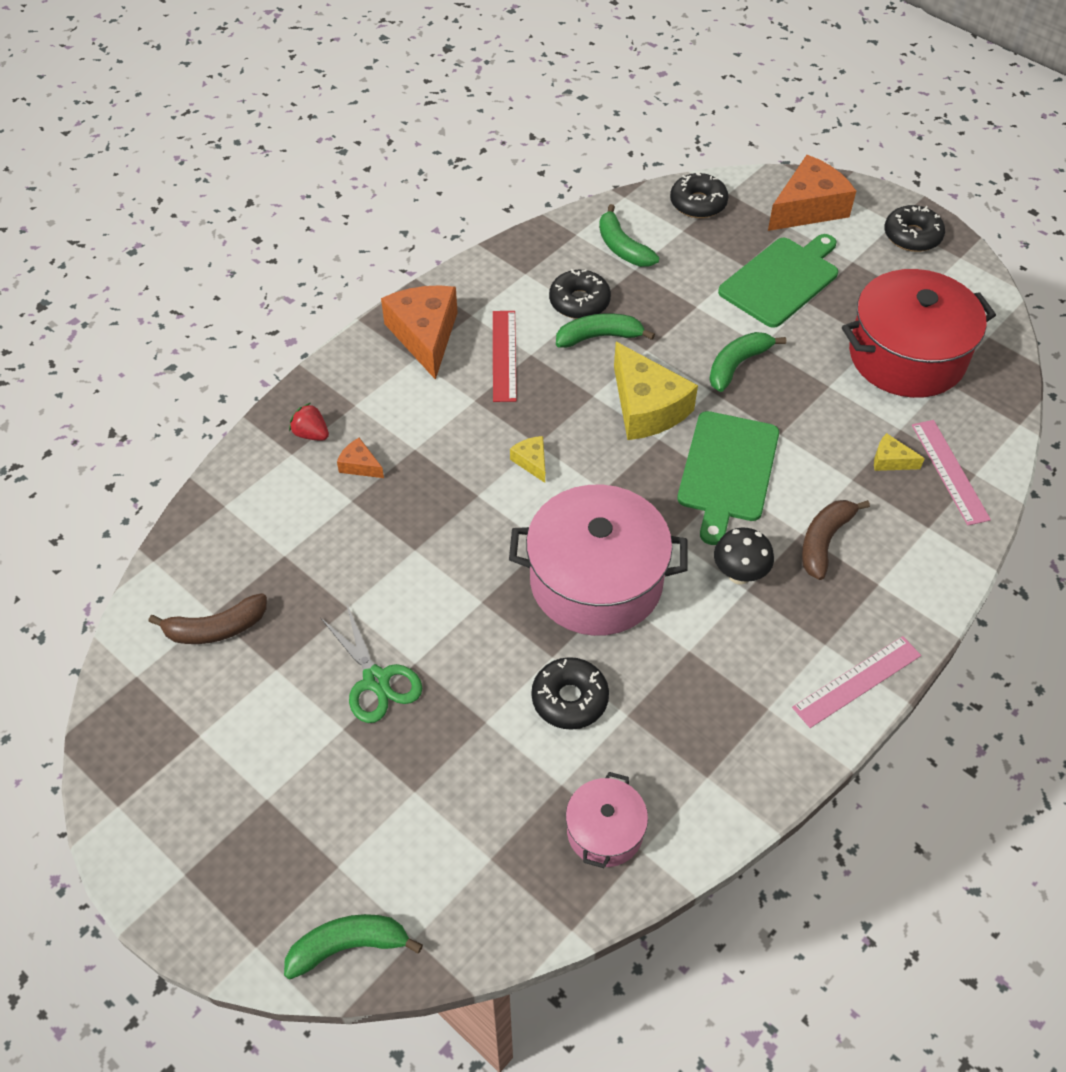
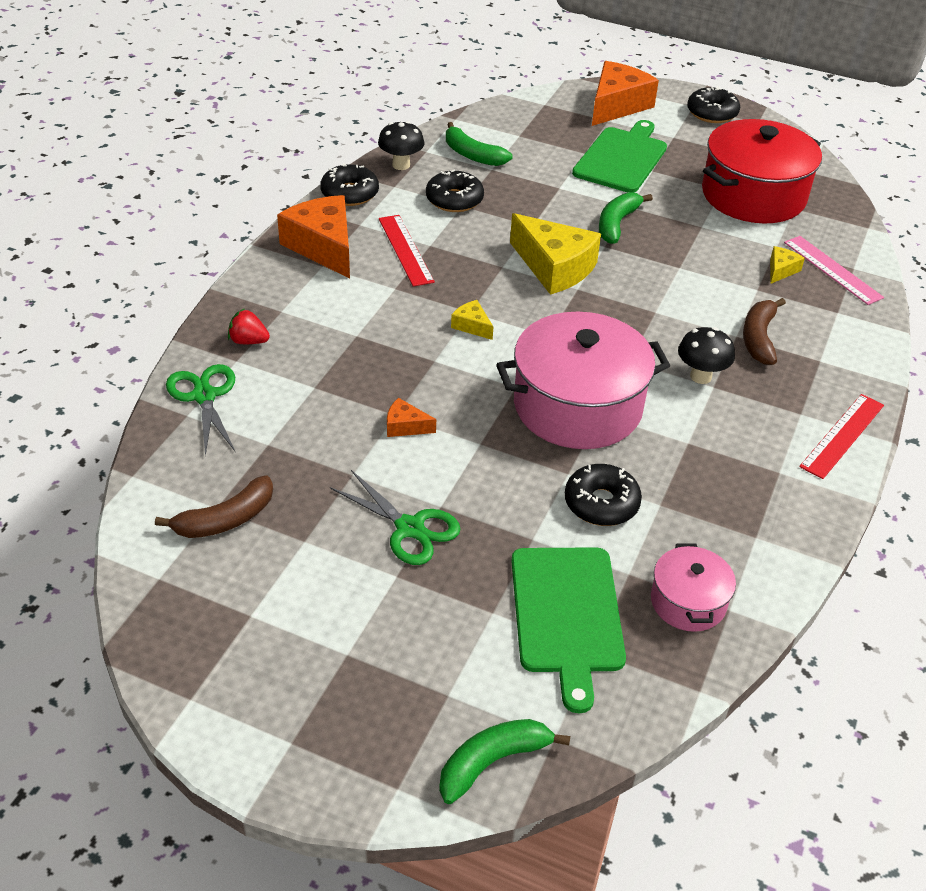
camera: 20 degrees left, 10 degrees down
orange cheese [337,438,384,478] -> orange cheese moved to [387,398,436,437]
green banana [556,313,655,348] -> none
black donut [670,172,728,218] -> black donut moved to [320,163,379,206]
green cutting board [677,411,779,545] -> green cutting board moved to [511,547,626,713]
pink ruler [792,636,921,728] -> red ruler [799,394,884,479]
yellow cheese [874,433,925,471] -> yellow cheese turned 120 degrees clockwise [770,246,805,284]
none -> green scissors [166,364,235,457]
none -> black mushroom [378,121,425,170]

